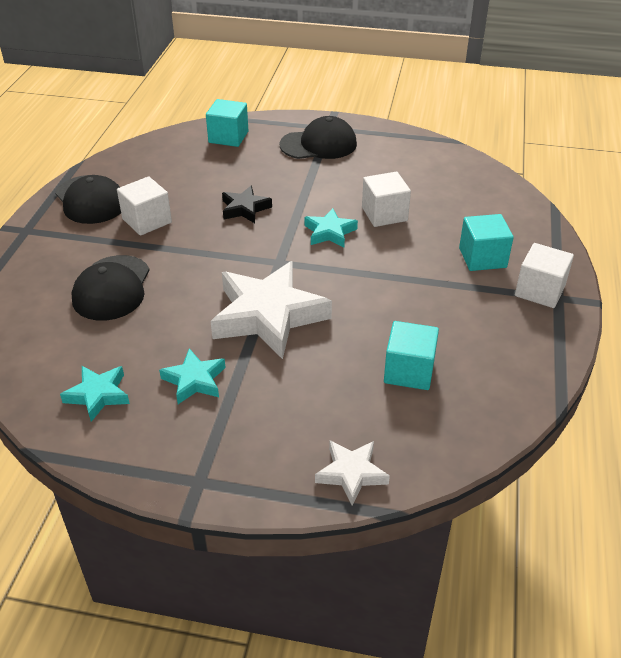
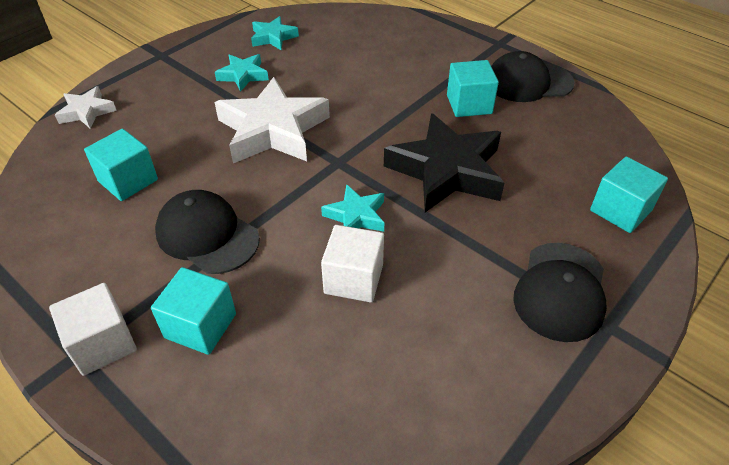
camera: 120 degrees right, 5 degrees up
black cap [71,255,150,321] -> black cap moved to [155,190,260,274]
white cube [117,176,172,236] -> turquoise cube [447,60,499,117]
black star [222,186,272,223] -> black star [384,113,504,212], size x1.99

